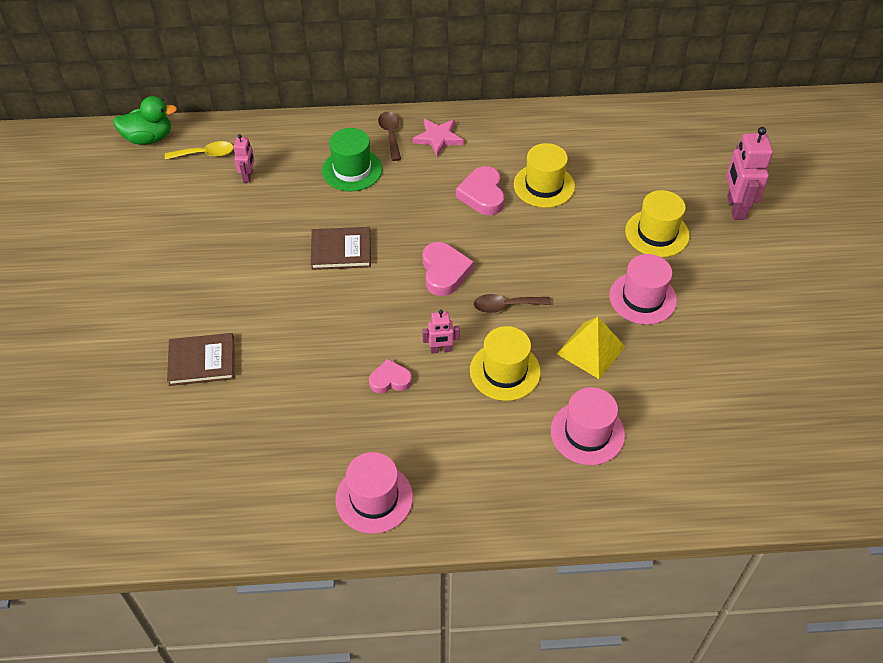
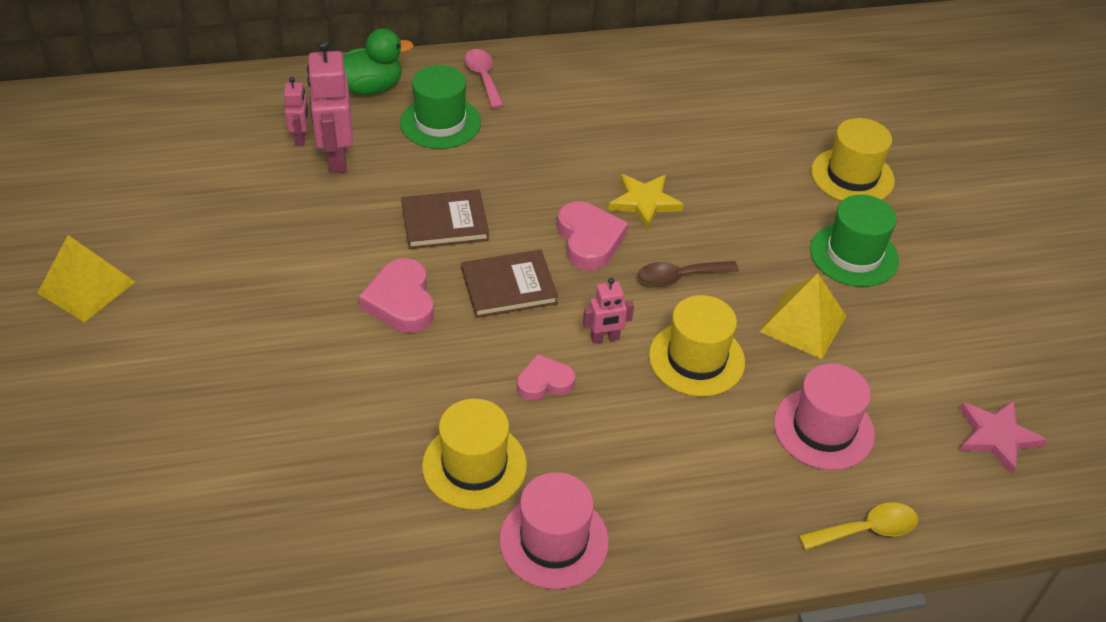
camera: 10 degrees left, 5 degrees down
green duck [113,96,177,145] -> green duck moved to [343,28,414,95]
yellow spoon [165,141,234,160] -> yellow spoon moved to [799,502,918,550]
brown book [167,333,234,386] -> brown book moved to [461,250,558,318]
brown spoon [378,112,401,161] -> pink spoon [464,49,504,109]
pink star [412,119,464,157] -> pink star moved to [960,400,1047,475]
pink heart [456,166,505,215] -> pink heart moved to [359,258,434,333]
yellow hat [514,143,575,208] -> yellow hat moved to [422,398,527,510]
pink hat [609,254,677,325] -> green hat [810,195,899,287]
pink robot [726,127,773,220] -> pink robot moved to [307,40,353,174]
none -> yellow pyramid [38,235,135,322]
none -> yellow star [608,174,684,229]

